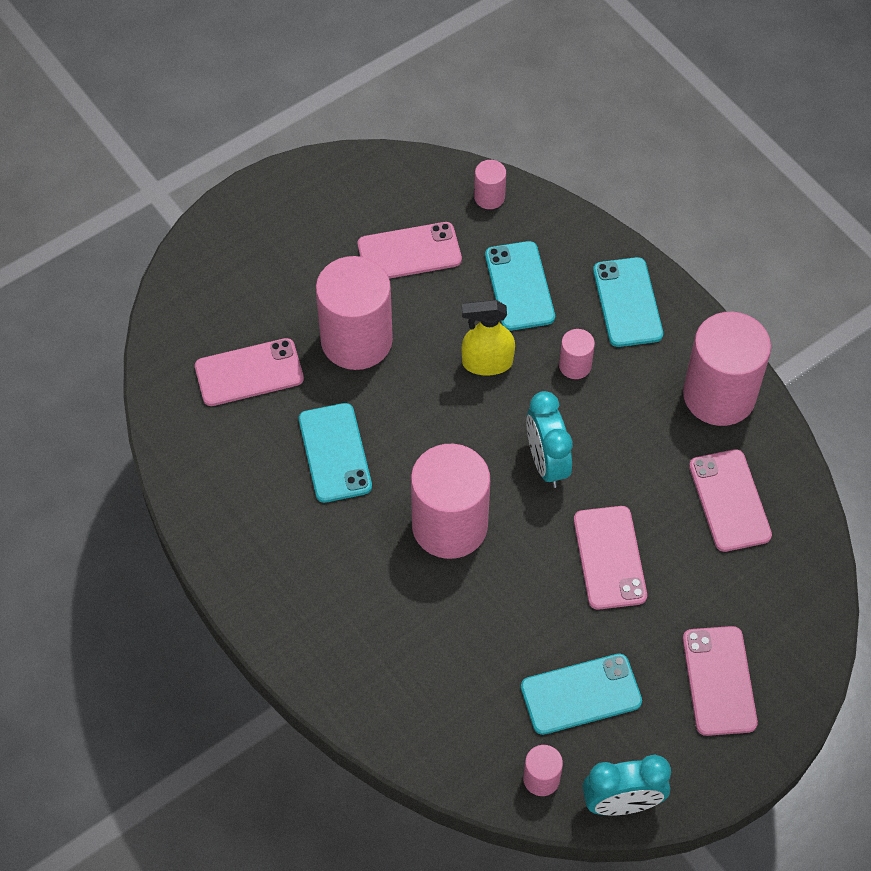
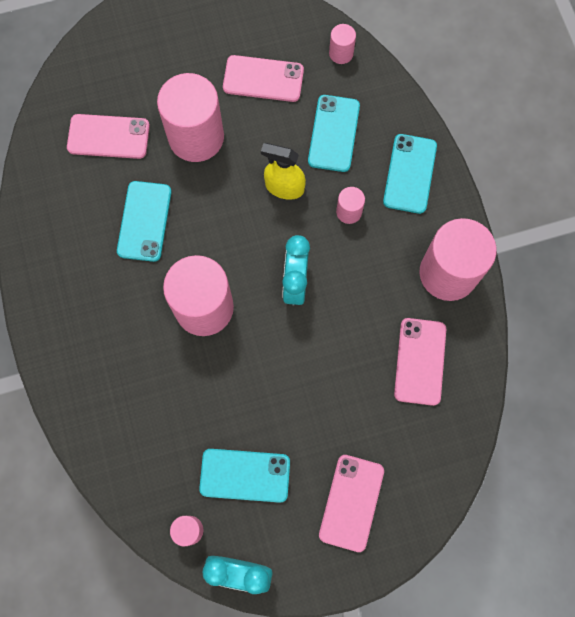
camera: 20 degrees right, 15 degrees up
pink phone [574,506,647,610] -> none

